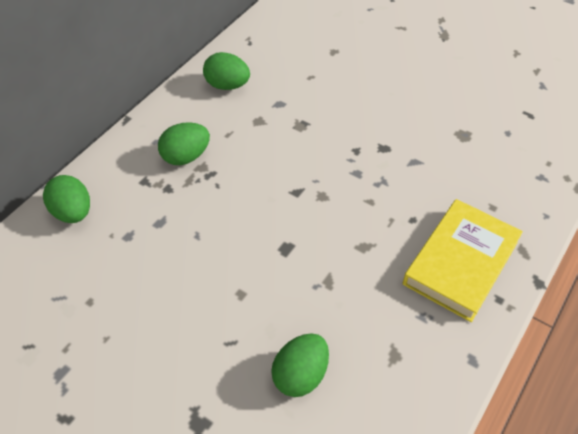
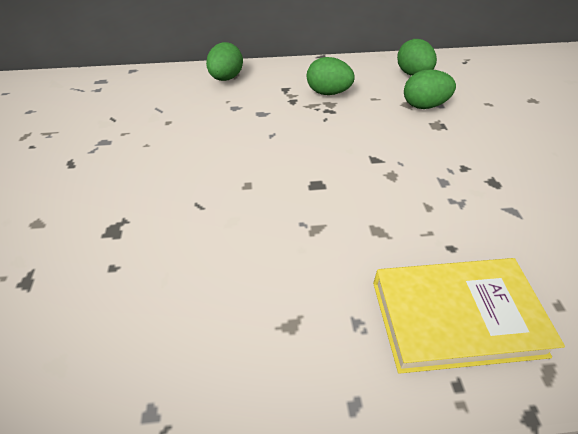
camera: 50 degrees right, 5 degrees down
green egg [271,333,329,397] -> green egg moved to [404,69,456,109]

